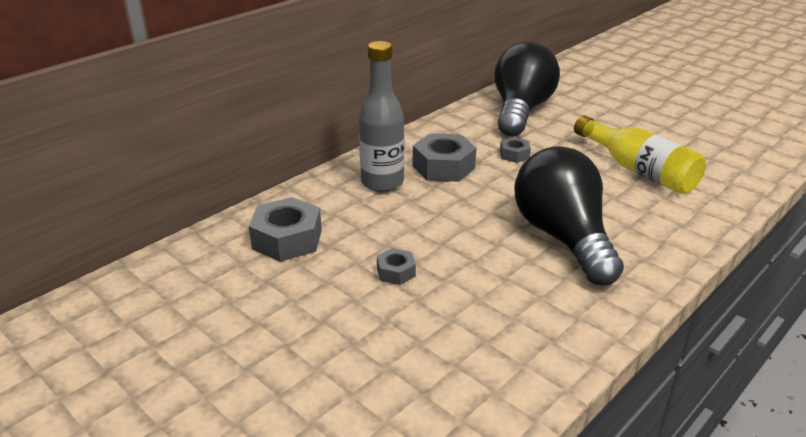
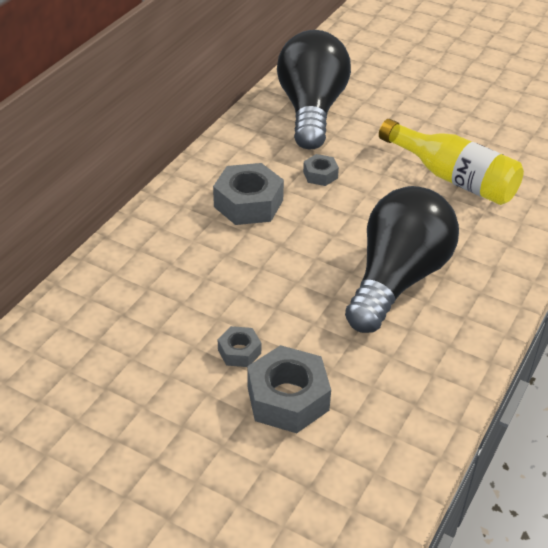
camera: 15 degrees left, 10 degrees up
grey nut [249,197,322,262] -> grey nut moved to [247,345,331,433]
grey bottle [359,41,404,192] -> none
black light bulb [514,146,624,285] -> black light bulb turned 60 degrees clockwise [345,186,459,333]

